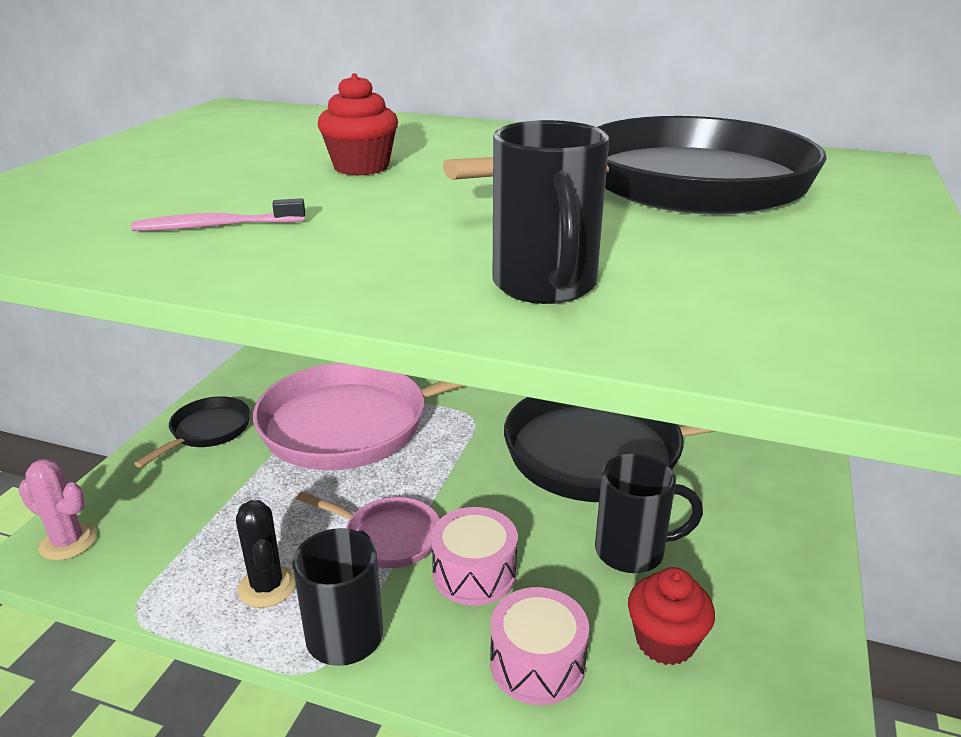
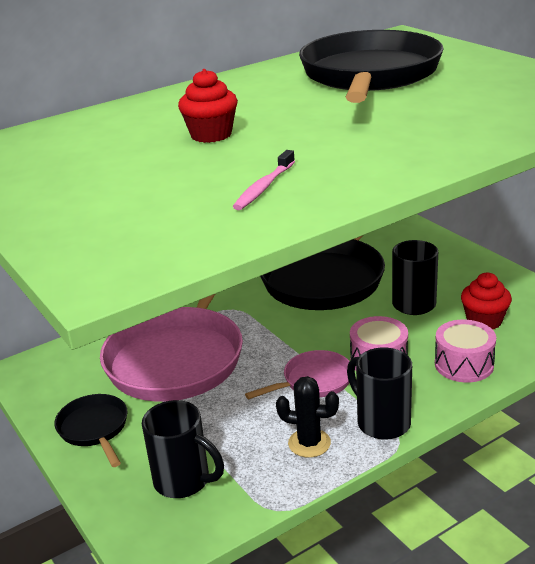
camera: 50 degrees left, 0 degrees up
pink cactus [18,459,97,561] -> none
black mug [493,120,609,304] -> black mug moved to [142,400,224,498]

